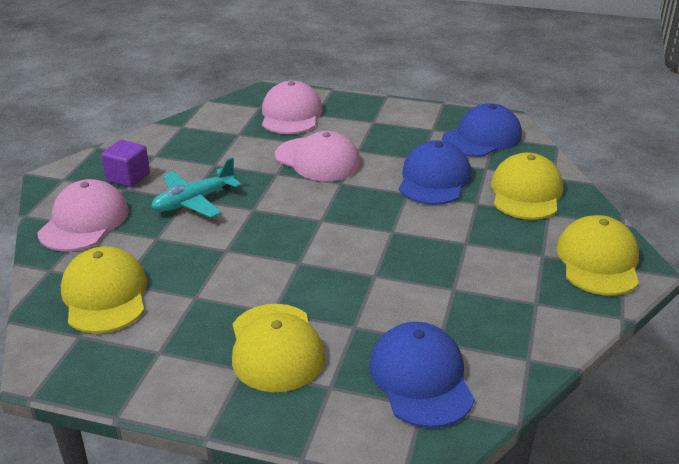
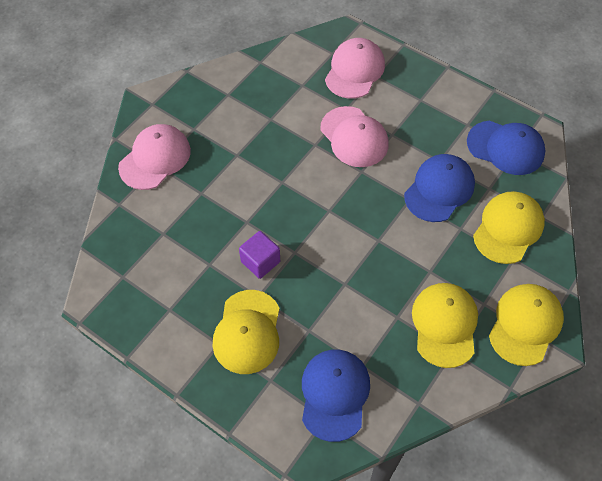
camera: 20 degrees right, 25 degrees up
yellow cap [61,247,147,333] -> yellow cap moved to [412,283,478,368]
purple cube [101,140,150,187] -> purple cube moved to [239,231,280,279]
turquoise plane [152,157,241,218] -> none
blue cap [442,103,522,157] -> blue cap turned 45 degrees clockwise [467,121,546,175]

